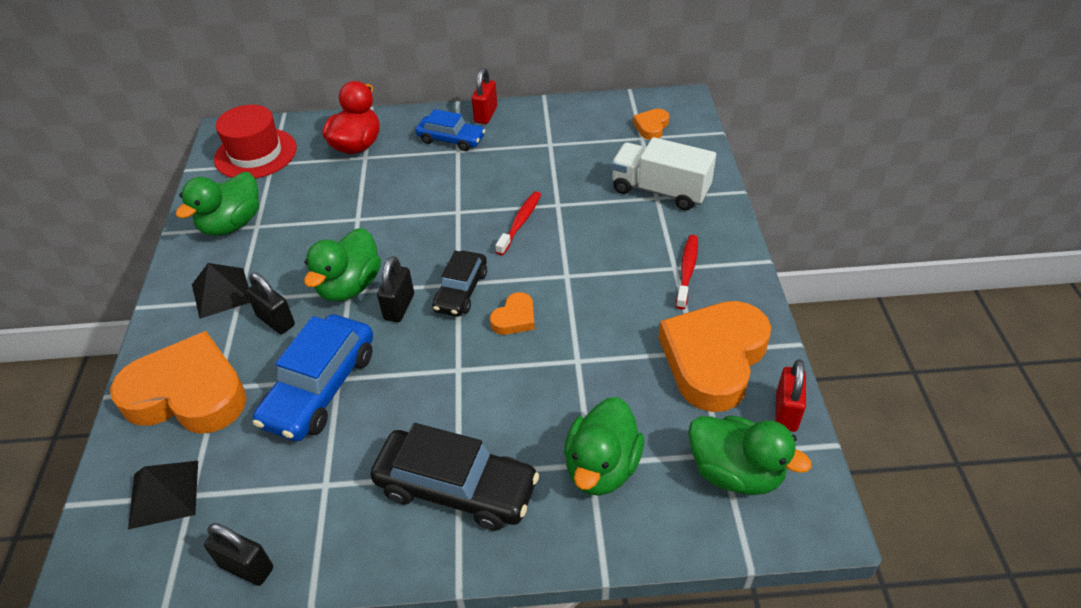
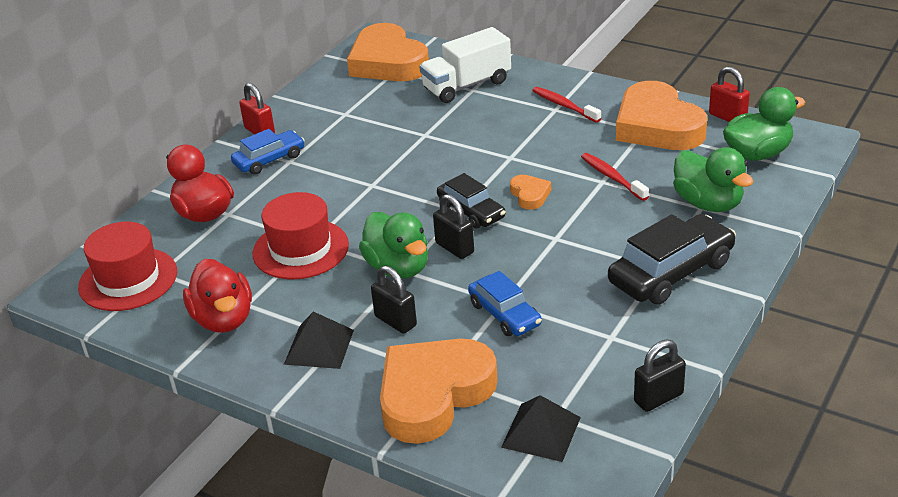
camera: 55 degrees left, 10 degrees down
green duck [176,172,259,236] -> red duck [183,259,252,333]
black padlock [246,273,295,334] -> black padlock turned 60 degrees clockwise [371,266,417,333]
blue car [253,314,373,441] -> blue car [468,271,542,336], size x0.62
red toothbrush [495,191,541,255] -> red toothbrush moved to [581,153,649,201]
orange heart [633,109,669,140] -> orange heart [347,23,429,81], size x2.30
none -> red hat [253,192,349,279]

